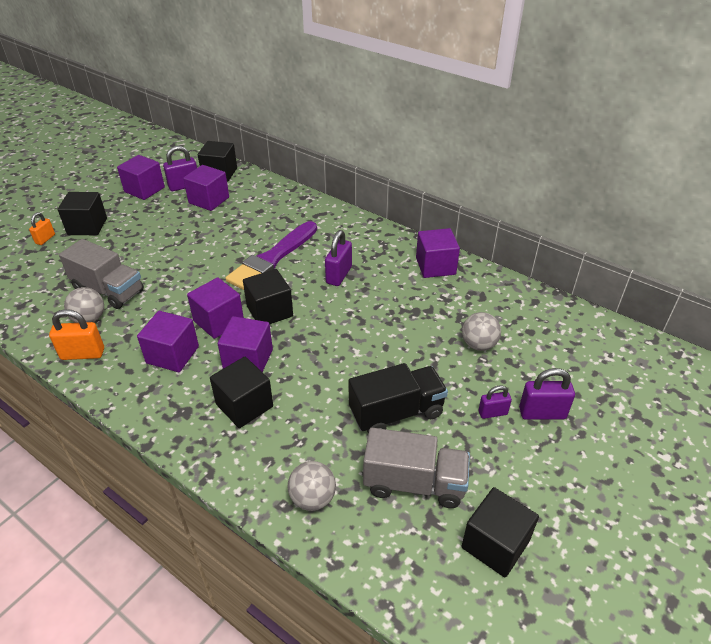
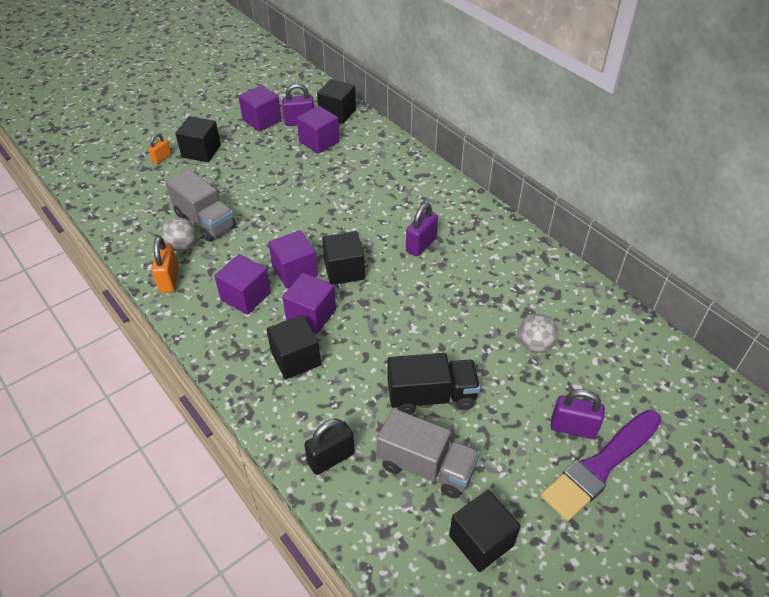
camera: 15 degrees right, 5 degrees up
orange padlock [49,309,104,360] -> orange padlock turned 75 degrees clockwise [151,236,179,293]
purple brush [225,221,317,290] -> purple brush moved to [541,410,662,521]
grey ball [288,461,336,511] -> black padlock [304,419,355,475]
purple cube [416,228,460,278] -> none
purple padlock [478,385,512,419] -> none

